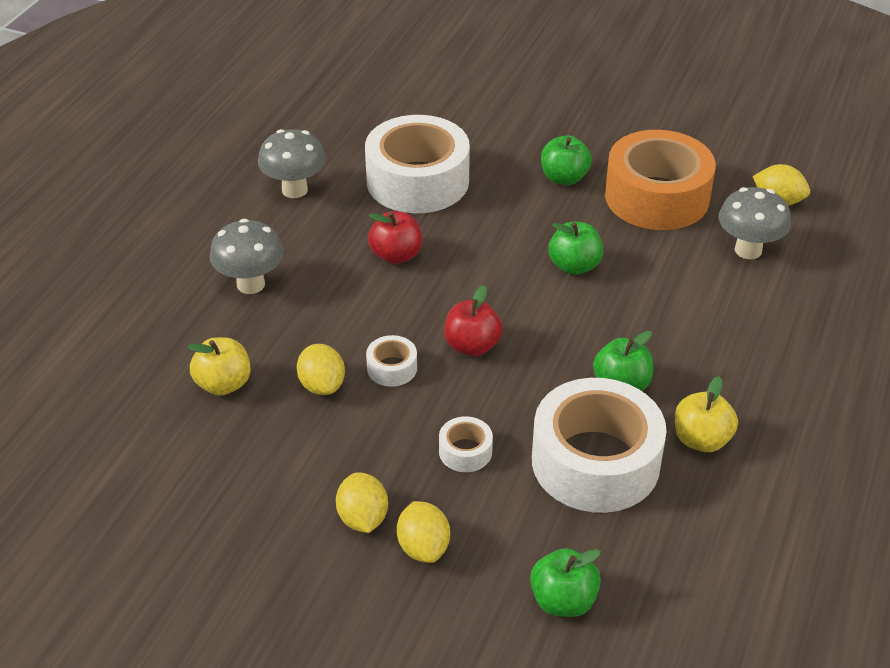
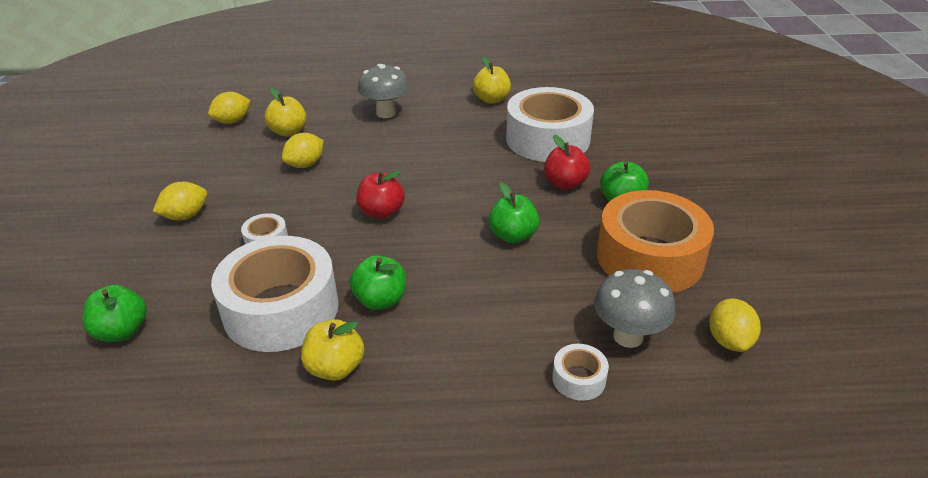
camera: 65 degrees right, 5 degrees down
grey mushroom [258,129,326,198] -> yellow apple [473,57,511,104]
white tape [366,335,417,387] -> white tape moved to [552,344,609,401]
red apple [368,211,422,264] -> red apple moved to [544,135,590,190]
yellow lemon [397,501,450,563] -> yellow lemon moved to [208,92,251,124]

